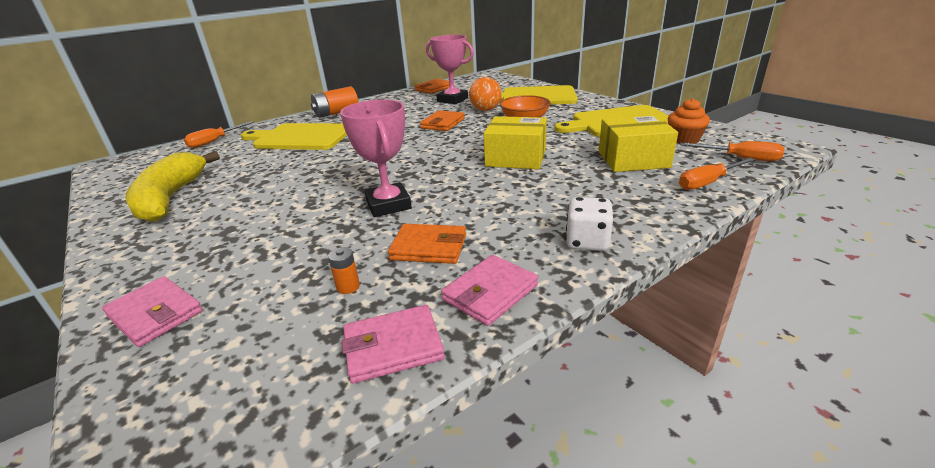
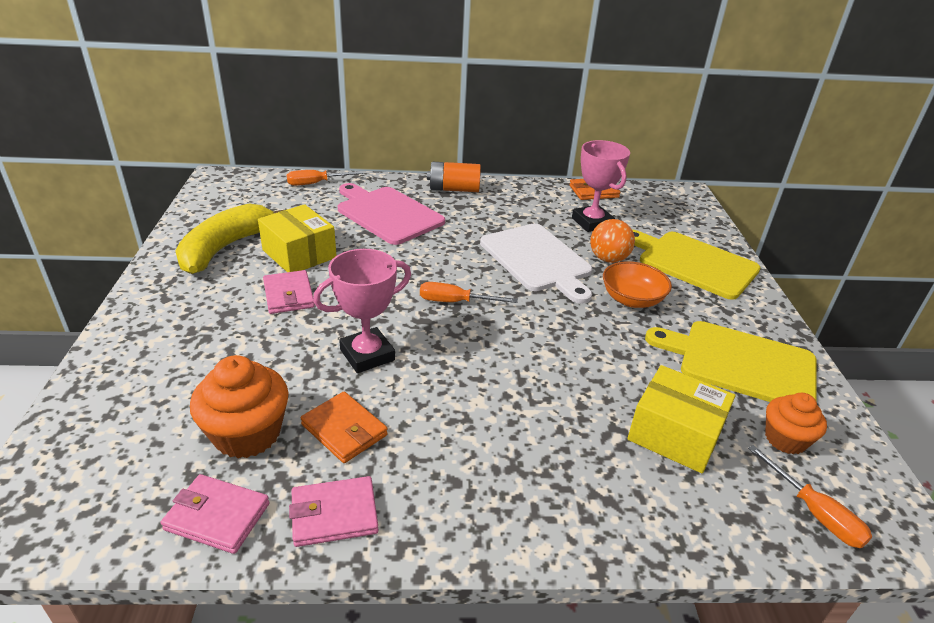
camera: 30 degrees right, 5 degrees up
pink wallet [102,276,203,347] -> pink wallet moved to [263,270,315,314]
yellow cutting board [241,123,347,150] -> pink cutting board [338,183,445,245]
orange battery [328,247,360,294] -> orange cupcake [190,355,289,458]
pink trophy [340,100,412,217] -> pink trophy turned 45 degrees clockwise [313,249,411,373]
orange wallet [420,110,465,131] -> white cutting board [480,224,593,304]
yellow box [484,116,547,169] -> yellow box moved to [258,204,337,272]
white dice [565,197,613,251] -> none
orange screwdriver [679,158,756,190] -> orange screwdriver moved to [420,282,518,303]

